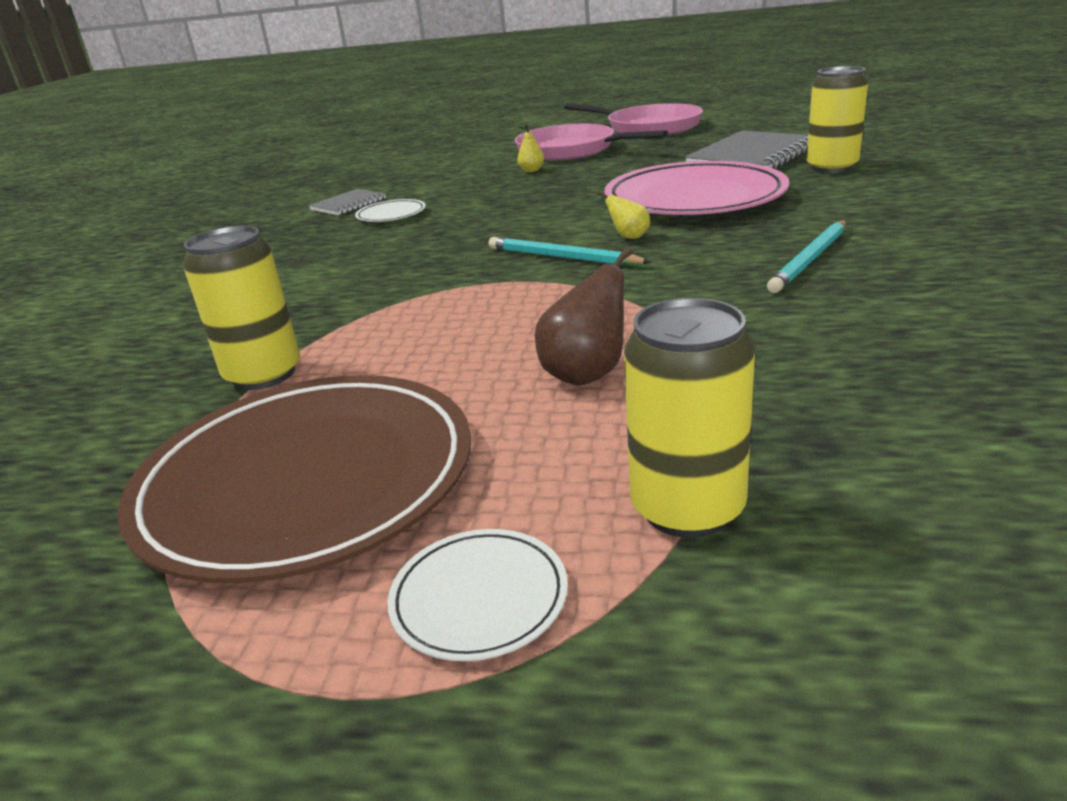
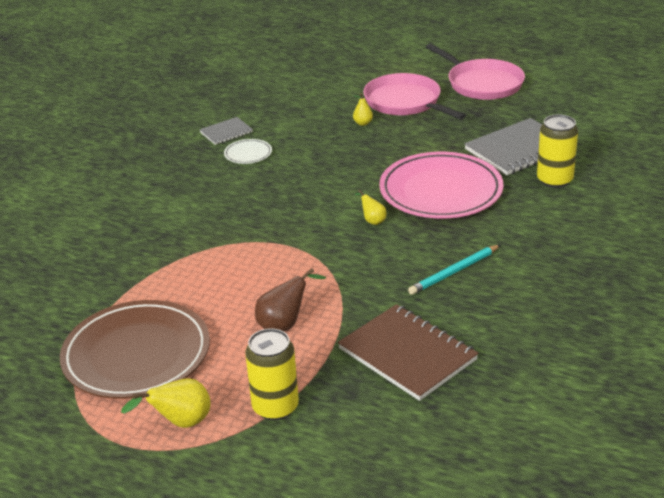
camera: 15 degrees right, 5 degrees up
yellow can [183,226,300,390] -> none
white plate [388,529,568,661] -> yellow pear [121,378,211,428]
turquoise pencil [489,237,651,265] -> none
none -> brown notebook [338,304,479,401]

